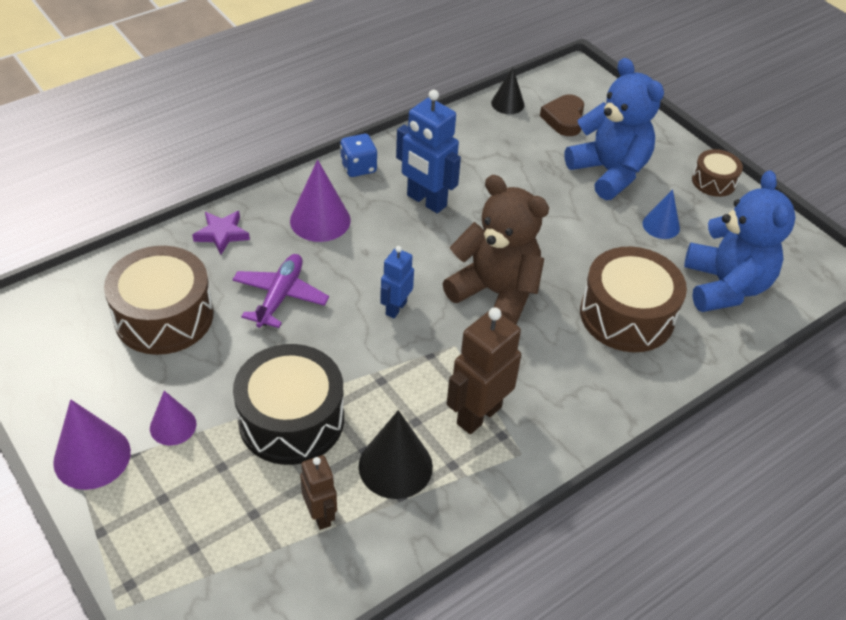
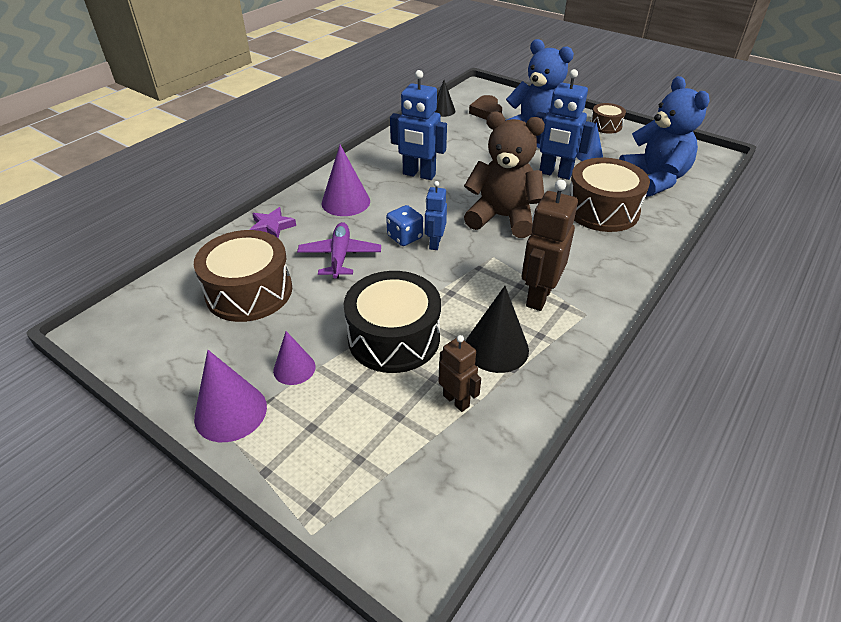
camera: 15 degrees left, 5 degrees down
blue dice [340,134,377,177] -> blue dice moved to [386,205,423,246]
none -> blue robot [535,69,595,180]

